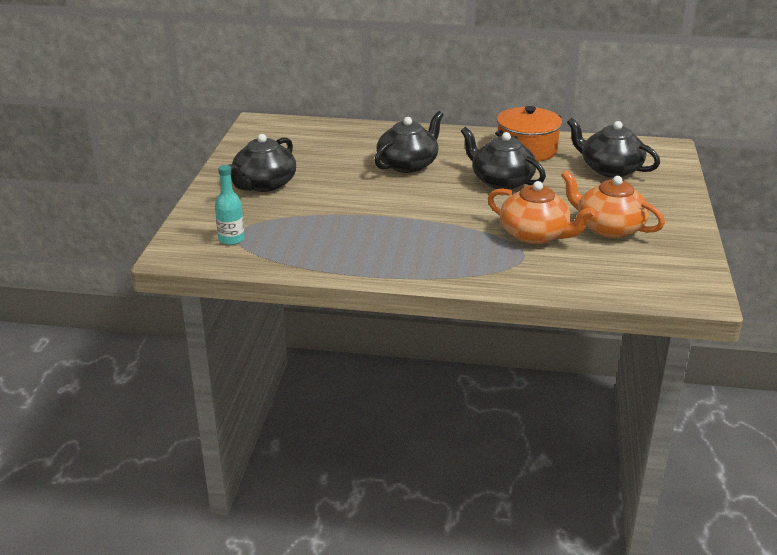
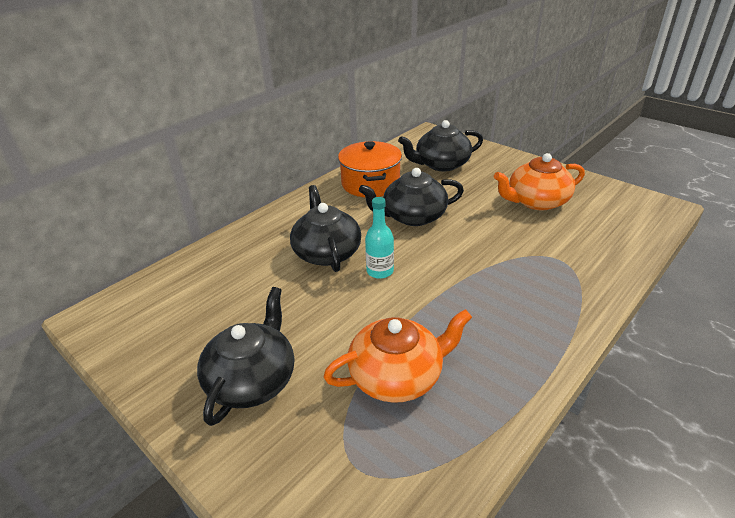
camera: 55 degrees left, 5 degrees up
turquoise bottle [215,165,245,245] -> turquoise bottle moved to [365,197,394,279]
black teapot [229,134,296,192] -> black teapot turned 135 degrees counterclockwise [197,287,294,426]
orange teapot [488,181,595,244] -> orange teapot moved to [323,309,472,403]

